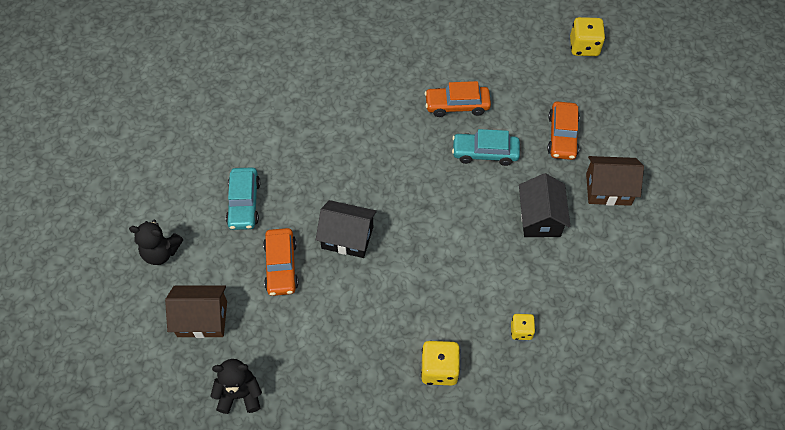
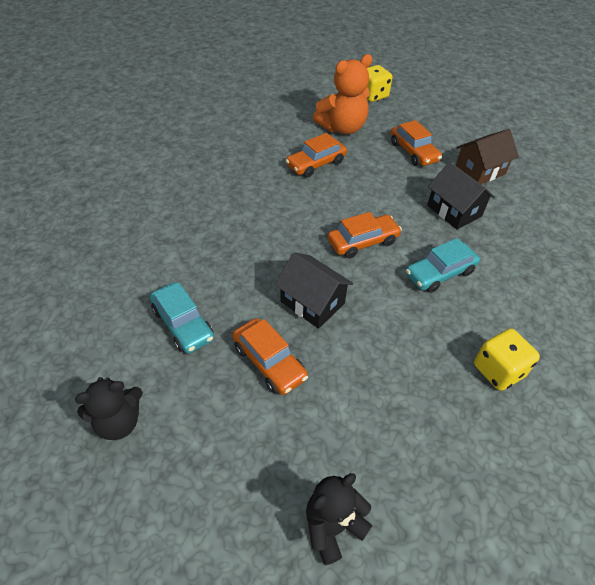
camera: 35 degrees left, 10 degrees down
brown house [165,285,227,338] -> none
black house [316,200,377,258] -> black house turned 60 degrees clockwise [275,252,354,329]
turquoise car [452,129,520,166] -> turquoise car moved to [406,238,480,293]
yellow dice [511,314,535,340] -> none
none -> orange teddy bear [313,54,373,134]
none -> orange car [328,212,402,258]

